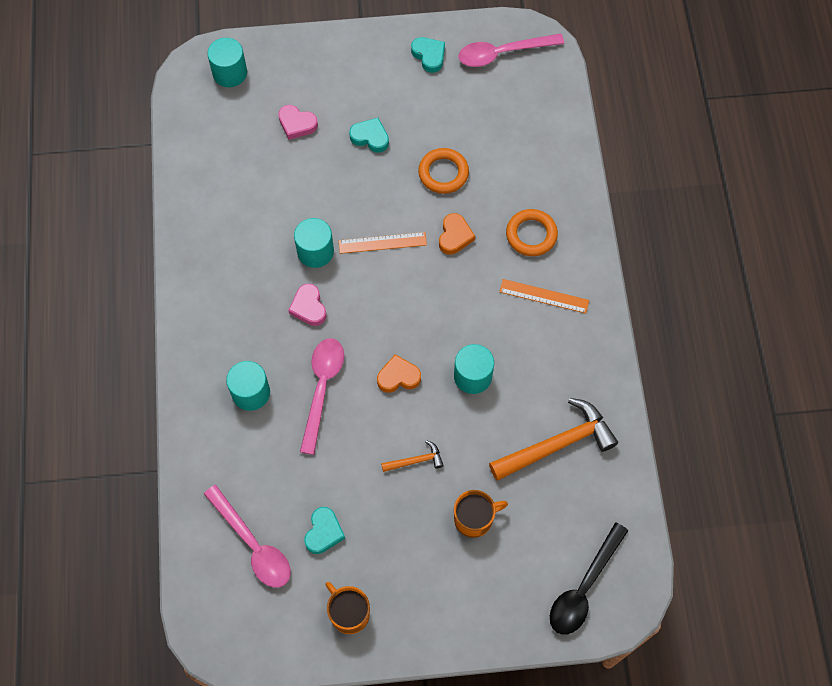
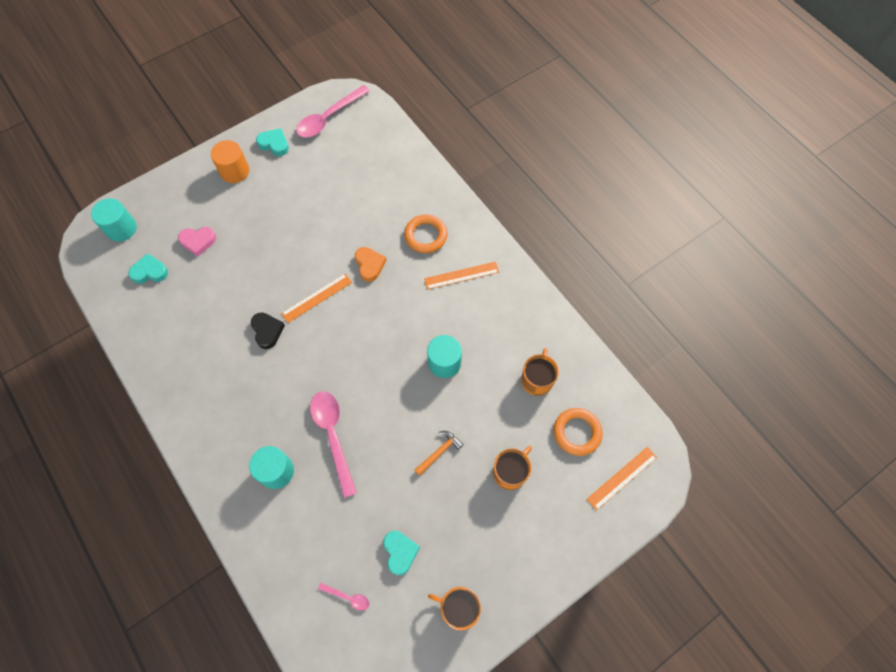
camera: 30 degrees left, 0 degrees up
pink spoon [204,485,291,588] -> pink spoon [318,583,369,611], size x0.46
pink heart [288,284,327,326] -> none
turquoise cylinder [294,218,334,268] -> black heart [251,313,285,349]
turquoise heart [349,118,389,153] -> turquoise heart moved to [128,253,168,284]
orange heart [377,354,421,393] -> none
orange ring [418,148,469,194] -> orange ring moved to [554,408,603,456]
orange hammer [489,398,618,481] -> orange mug [521,348,559,396]
black spoon [550,522,628,635] -> orange ruler [587,447,657,511]
none -> orange cylinder [211,140,249,183]

